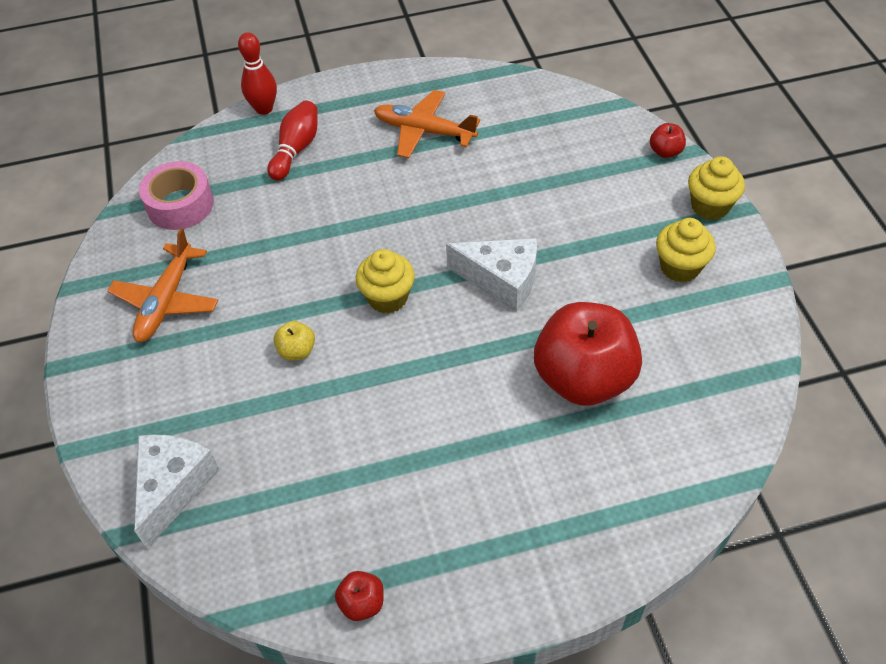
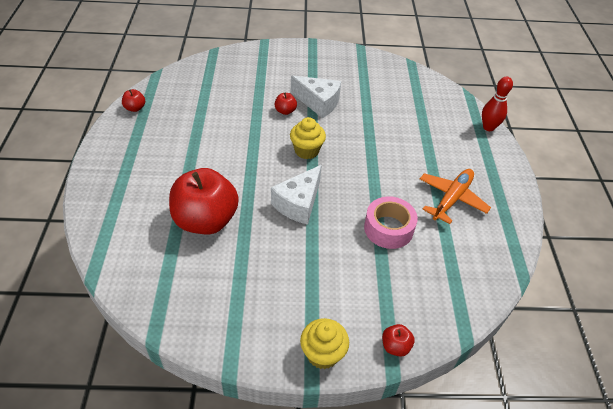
camera: 100 degrees right, 5 degrees down
orange plane [107,228,219,342] -> none
white cheese [134,435,219,549] -> white cheese moved to [291,75,341,118]
pink tape [139,161,214,230] -> pink tape moved to [364,196,418,249]
red bowling pin [267,100,318,181] -> none
yellow apple [274,321,315,361] -> red apple [275,93,297,115]
yellow cupcake [656,218,716,283] -> none

